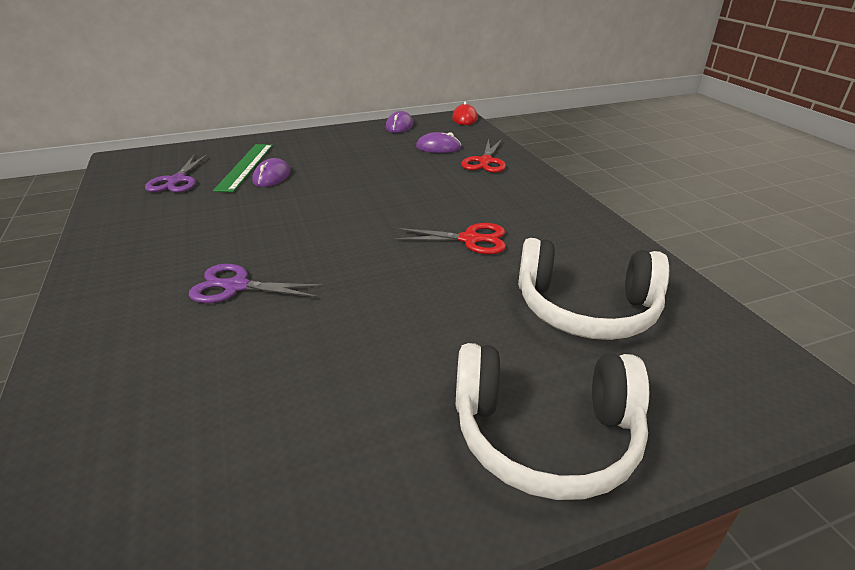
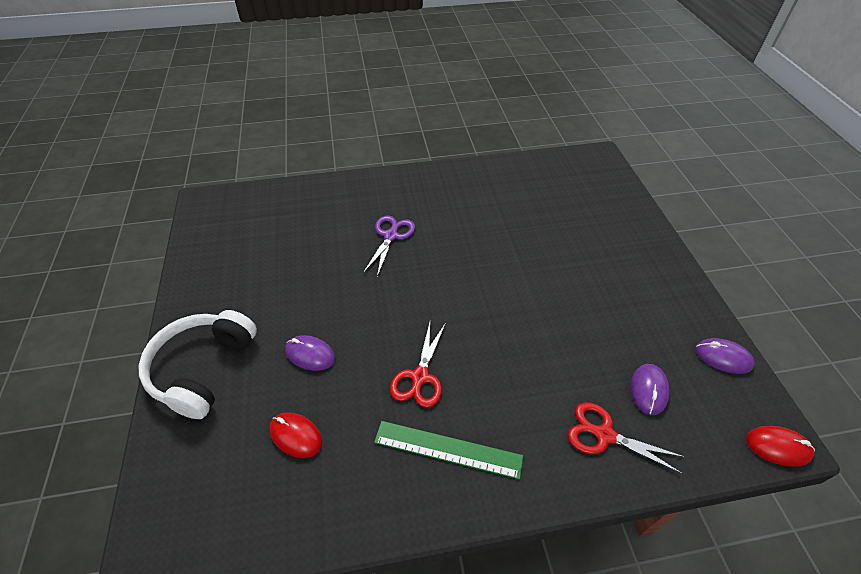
camera: 100 degrees right, 15 degrees up
purple scissors [145,154,208,193] -> none
green ruler [213,144,273,192] -> green ruler moved to [374,421,523,480]
purple mouse [252,158,290,187] -> purple mouse moved to [285,335,335,371]
white headphones [518,238,669,340] -> red mouse [269,412,323,458]

